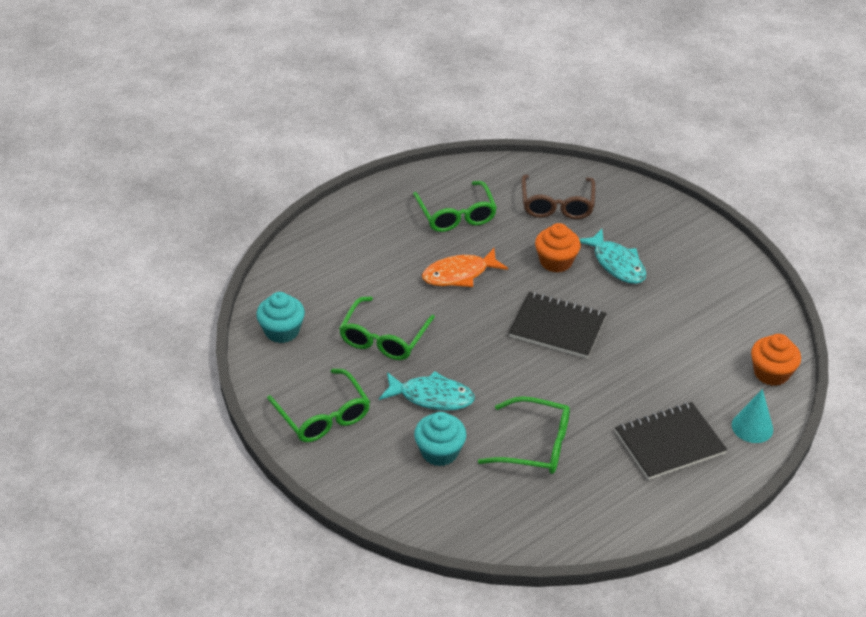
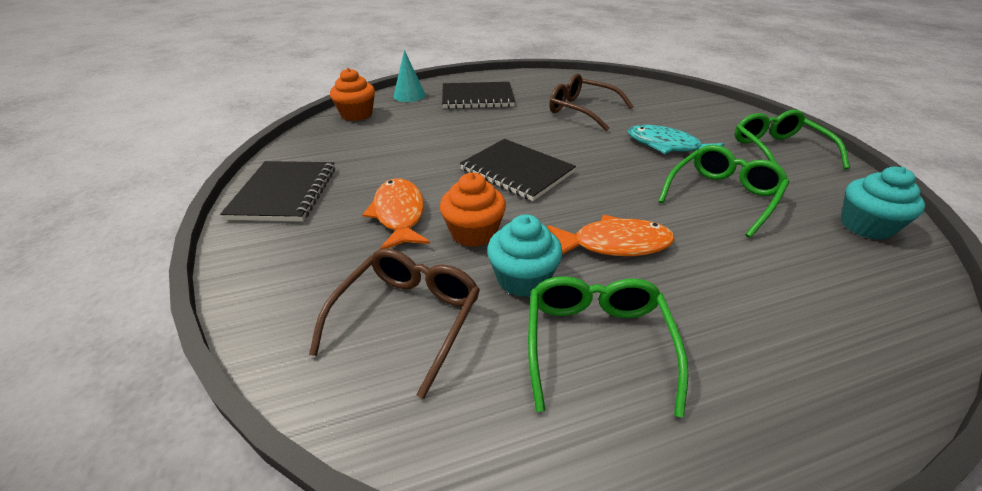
camera: 160 degrees left, 5 degrees down
turquoise cupcake [414,412,466,466] -> turquoise cupcake moved to [487,214,563,297]
green glasses [478,396,570,474] -> brown glasses [549,73,633,131]
turquoise fish [580,229,646,284] -> orange fish [362,178,430,249]
none -> black notebook [220,161,335,222]

